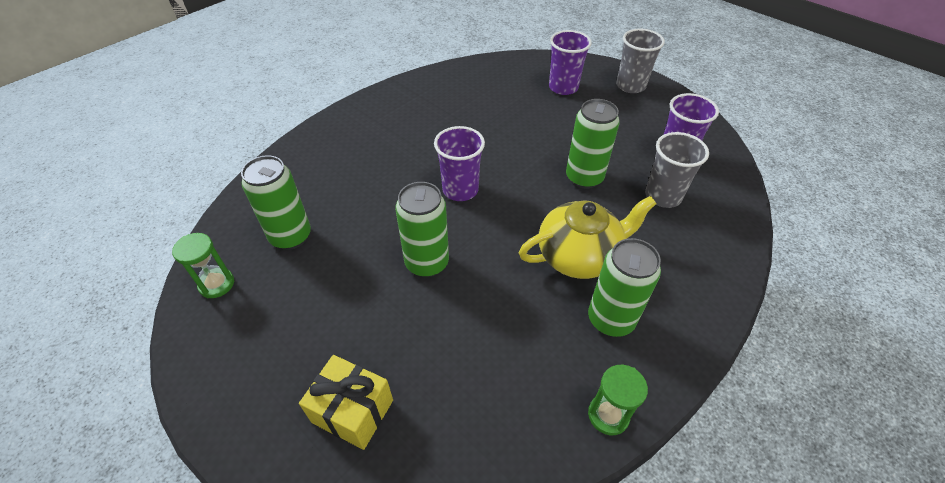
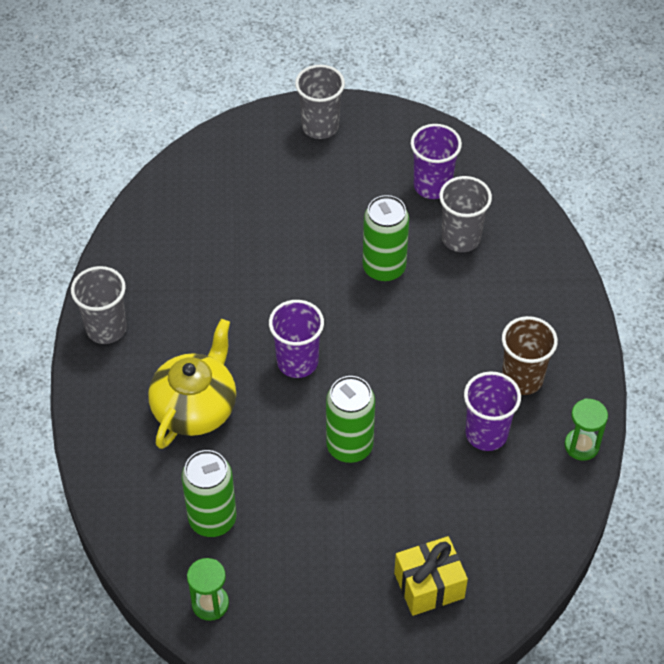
camera: 45 degrees left, 5 degrees up
yellow teapot [519,196,657,279] -> yellow teapot moved to [148,319,236,449]
purple cup [549,30,592,95] -> purple cup moved to [464,371,521,451]
green can [588,238,661,337] -> brown cup [502,316,558,395]
none -> grey cup [71,266,127,344]

